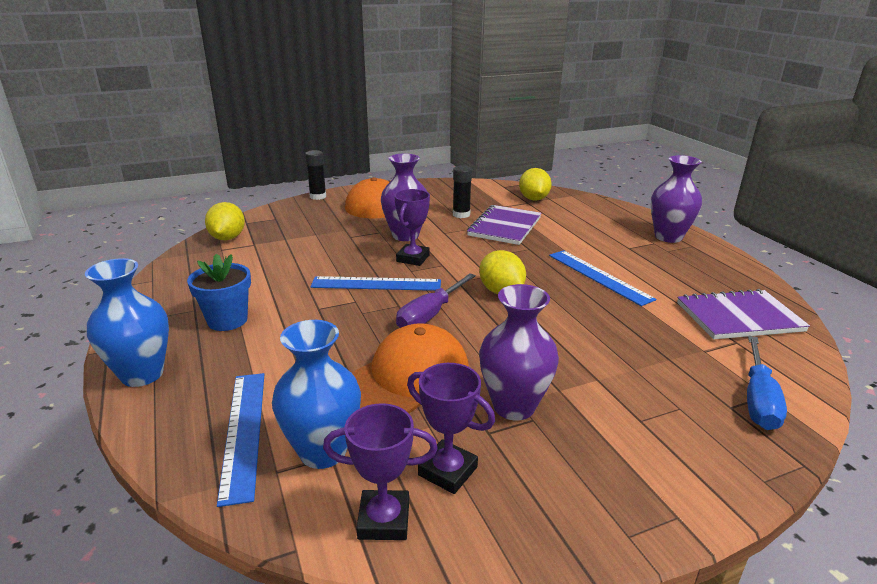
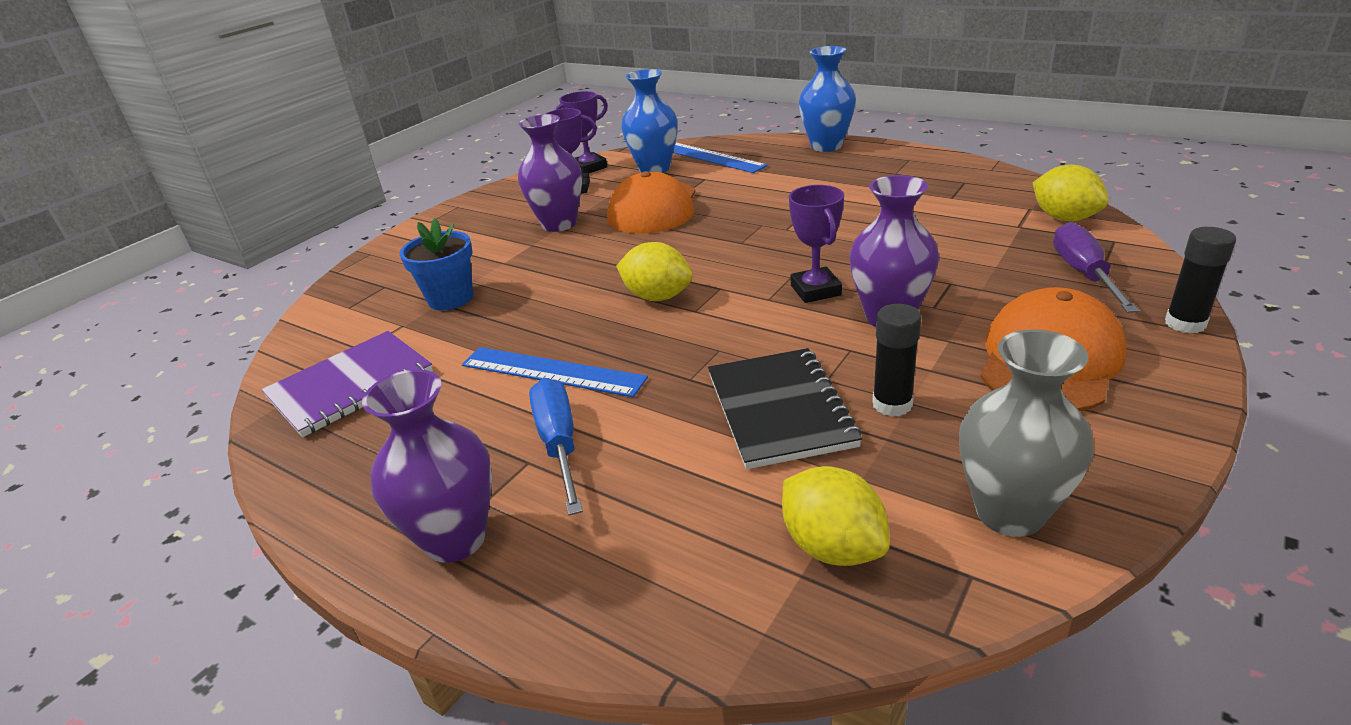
camera: 150 degrees right, 5 degrees up
blue flower pot [187,254,251,331] -> blue flower pot moved to [400,218,473,310]
blue ruler [310,276,441,291] -> none
purple screwdriver [396,273,476,328] -> purple screwdriver moved to [1053,222,1139,313]
purple notebook [467,205,541,245] -> black notebook [708,348,862,469]
blue screwdriver [747,336,787,430] -> blue screwdriver moved to [529,378,583,516]
none -> grey vase [959,329,1093,537]

